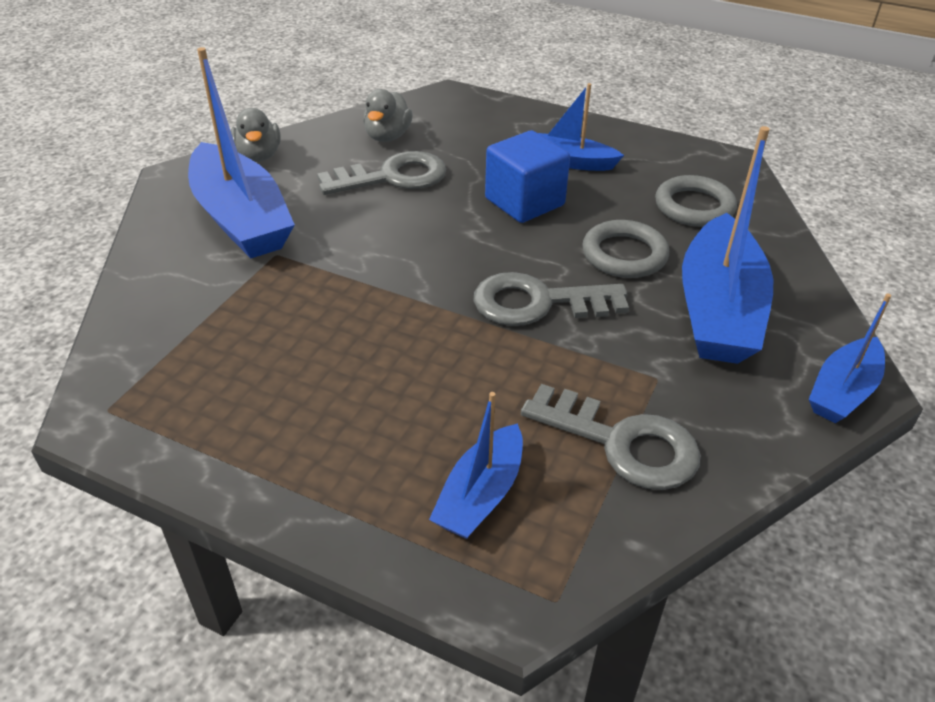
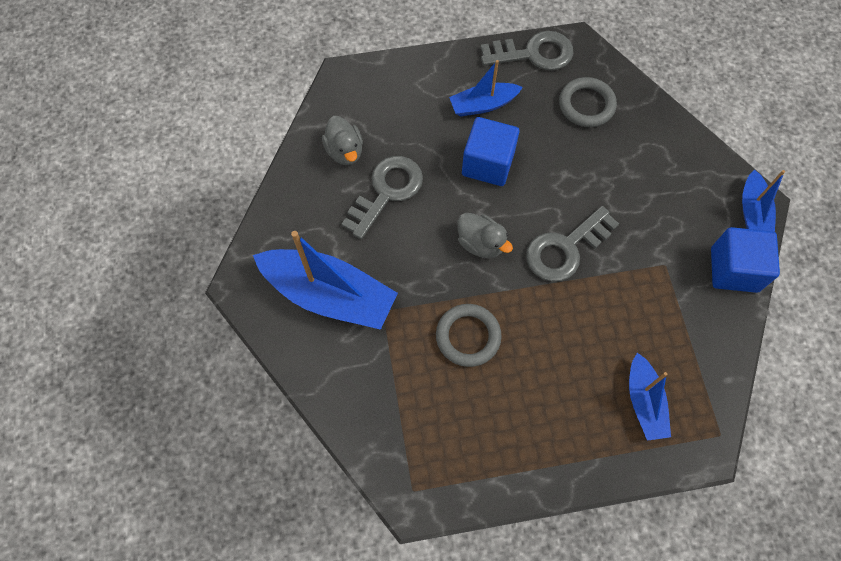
camera: 35 degrees left, 25 degrees up
grey duck [231,108,281,162] -> grey duck moved to [457,213,513,259]
grey key [521,384,701,490] -> grey key moved to [481,31,574,70]
grey ring [582,220,669,278] -> grey ring moved to [436,304,502,367]
blue boat [682,126,773,364] -> none
none -> blue cube [711,227,780,293]

